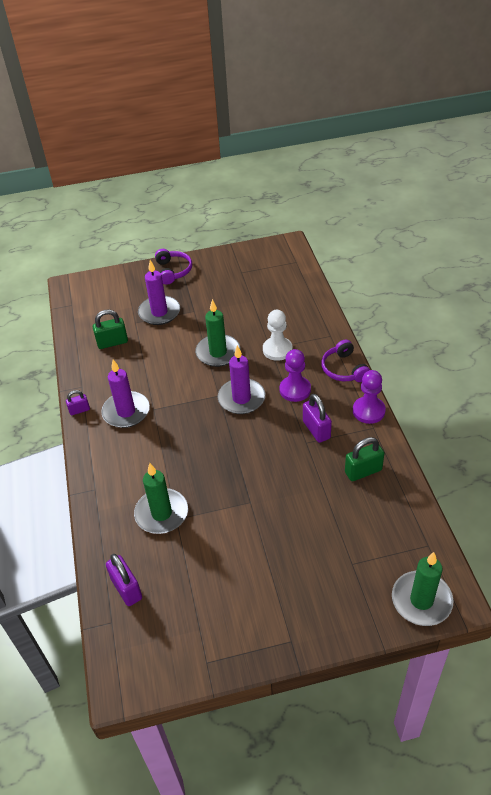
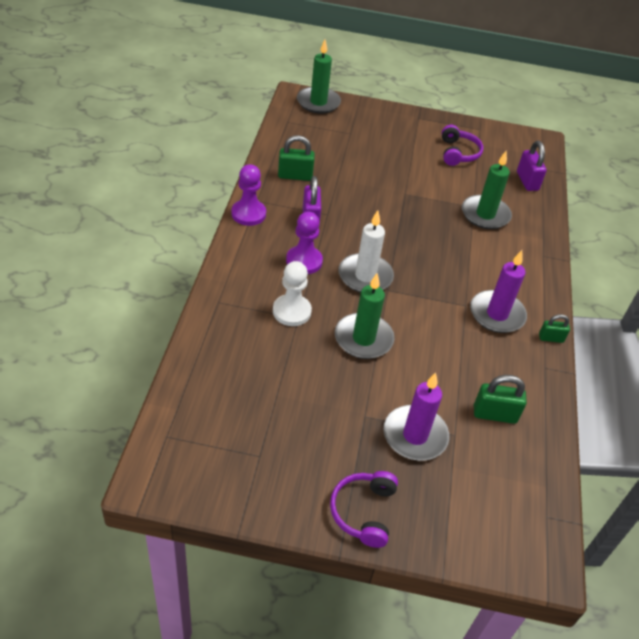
camera: 165 degrees left, 0 degrees up
purple padlock [66,390,90,416] -> green padlock [539,314,570,343]
purple candle [218,345,265,414] -> white candle [338,210,394,293]
purple headphones [321,340,370,382] -> purple headphones moved to [442,125,483,166]

